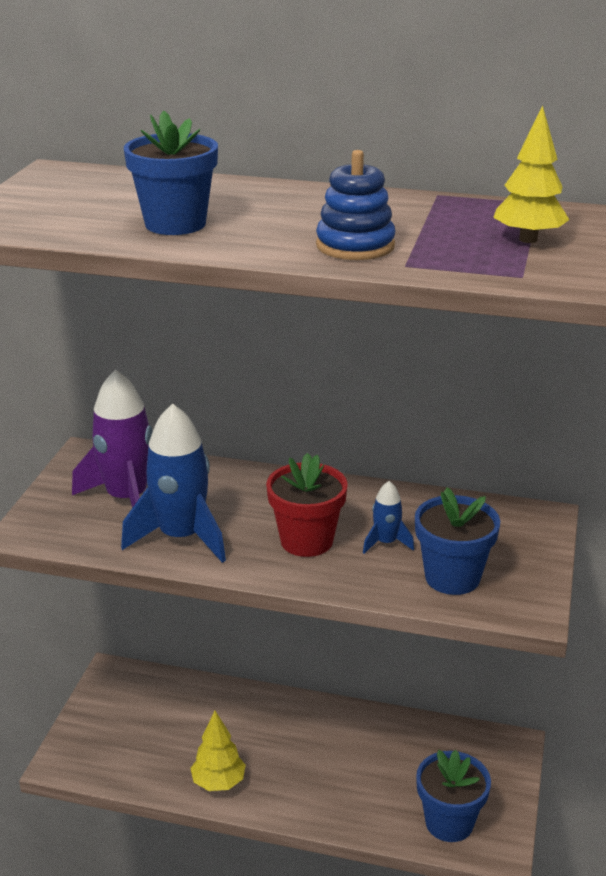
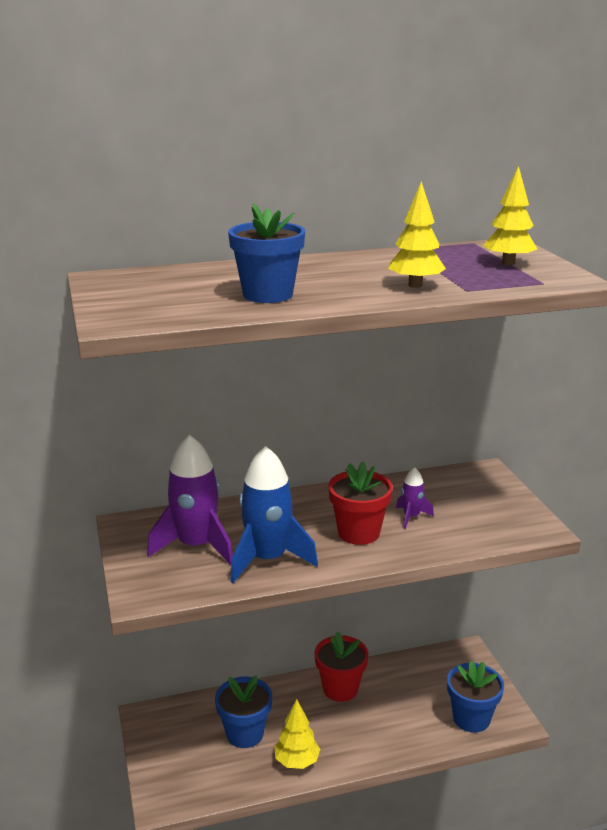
camera: 30 degrees left, 5 degrees down
blue stacking toy [316,150,396,260] -> yellow tree [388,181,446,288]
blue rocket [363,481,414,554] -> purple rocket [396,467,434,529]
blue flower pot [415,487,500,595] -> blue flower pot moved to [215,675,272,748]
none -> red flower pot [314,631,368,702]

